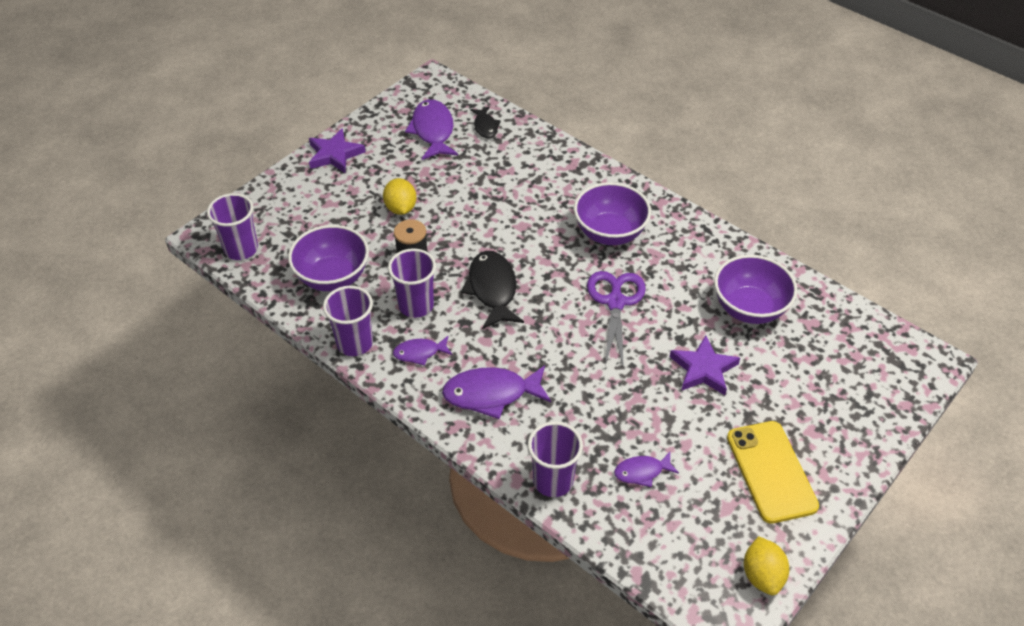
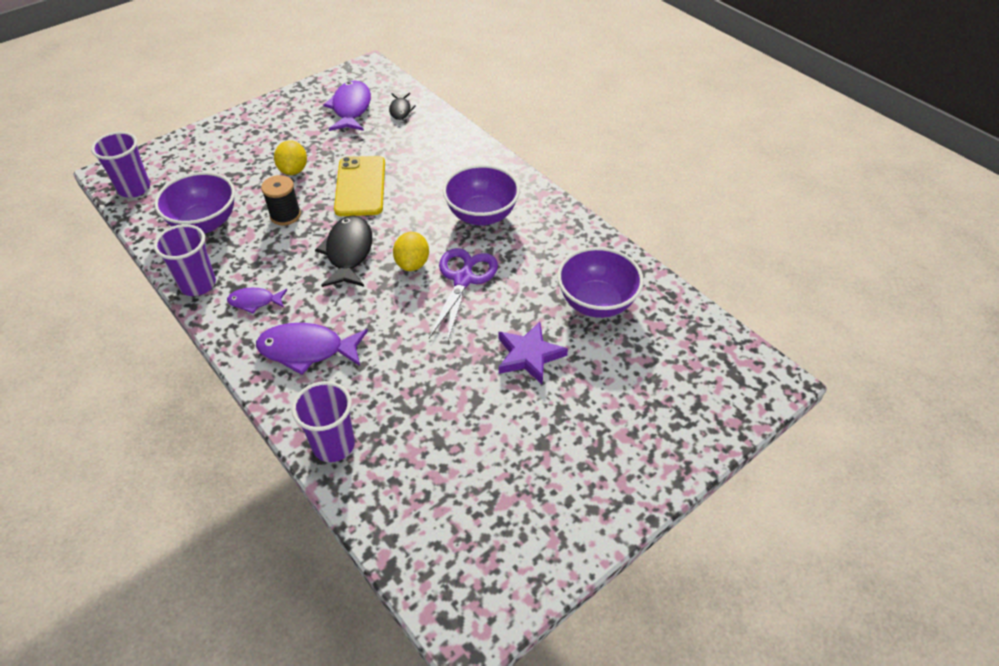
camera: 10 degrees right, 0 degrees up
purple star [309,128,366,173] -> none
purple cup [388,248,436,318] -> none
purple fish [614,452,679,487] -> none
yellow phone [727,421,819,524] -> yellow phone moved to [334,156,385,216]
yellow lemon [744,536,789,595] -> yellow lemon moved to [393,232,429,271]

